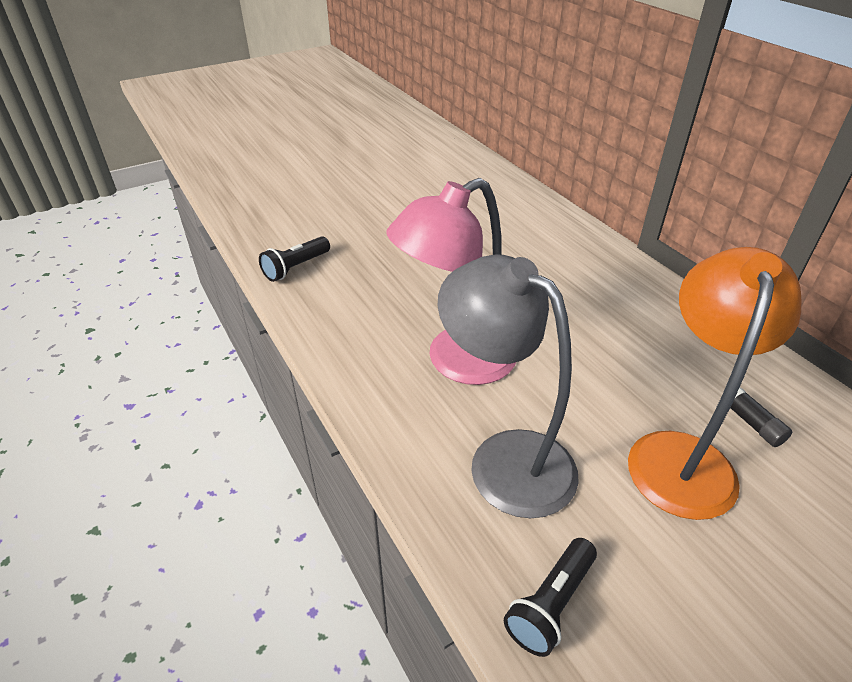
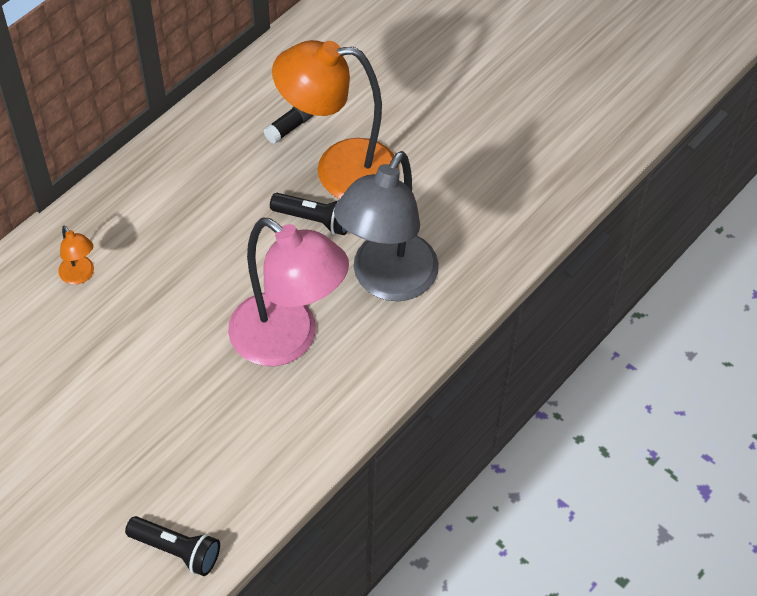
camera: 110 degrees left, 15 degrees up
black flashlight [504,538,597,657] -> black flashlight moved to [270,193,348,235]
none -> orange lamp [58,225,94,285]

